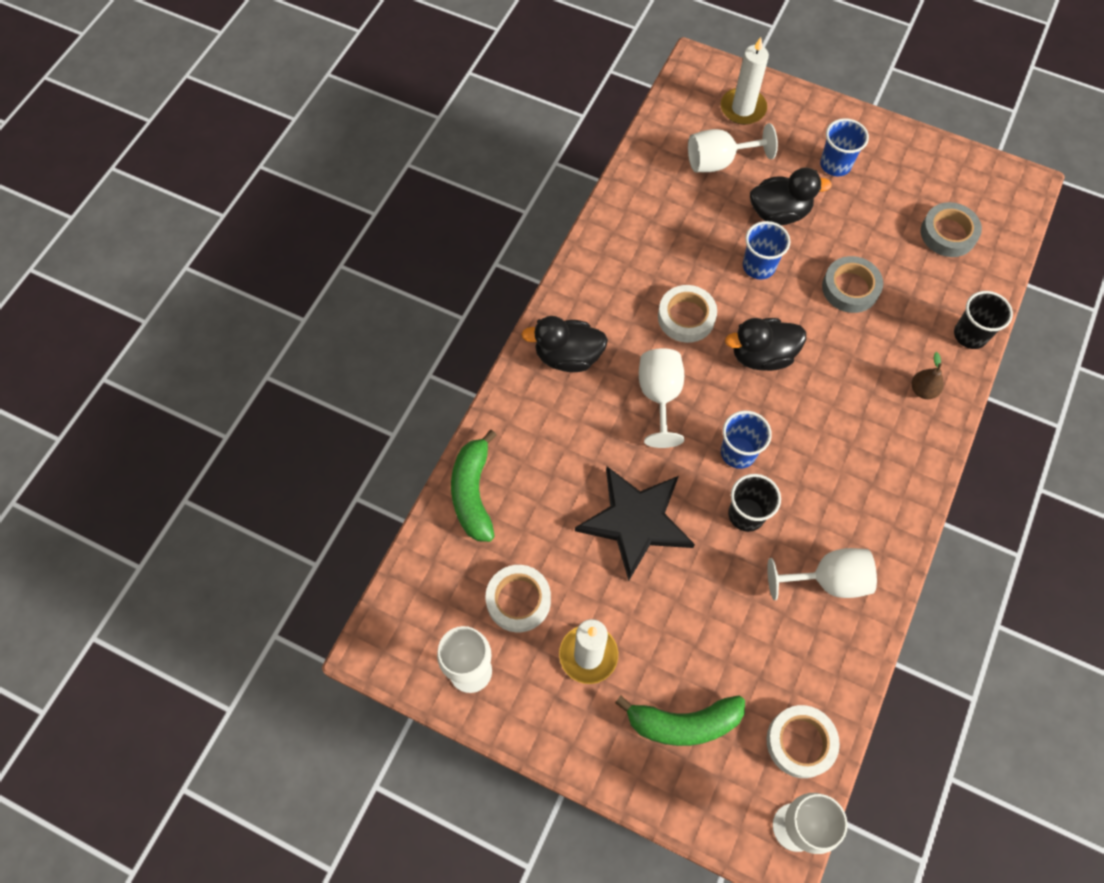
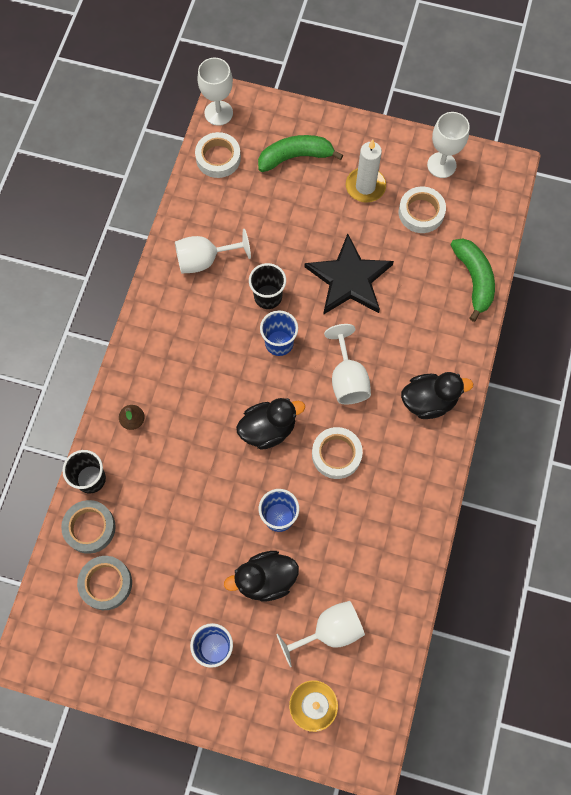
camera: 170 degrees right, 5 degrees up
grey tape [822,256,883,313] -> grey tape moved to [61,500,116,554]

